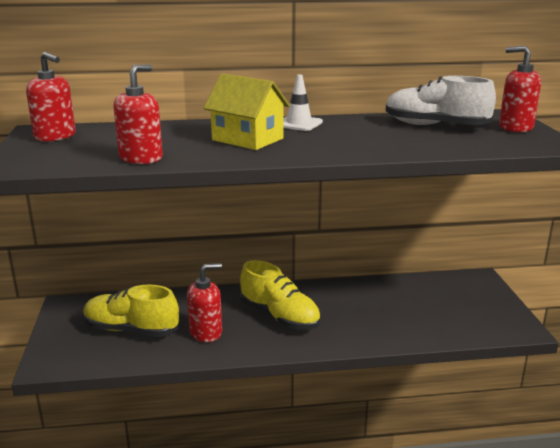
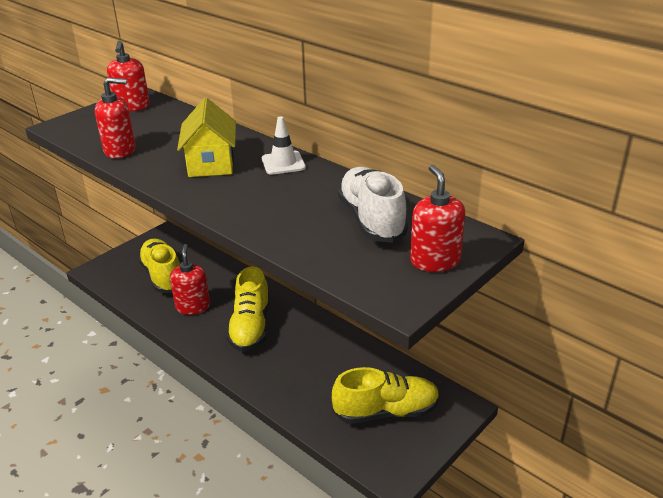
camera: 50 degrees right, 10 degrees up
red soap dispenser [187,263,222,342] -> red soap dispenser turned 120 degrees counterclockwise [170,244,210,315]
none -> yellow shoe [332,367,440,424]

